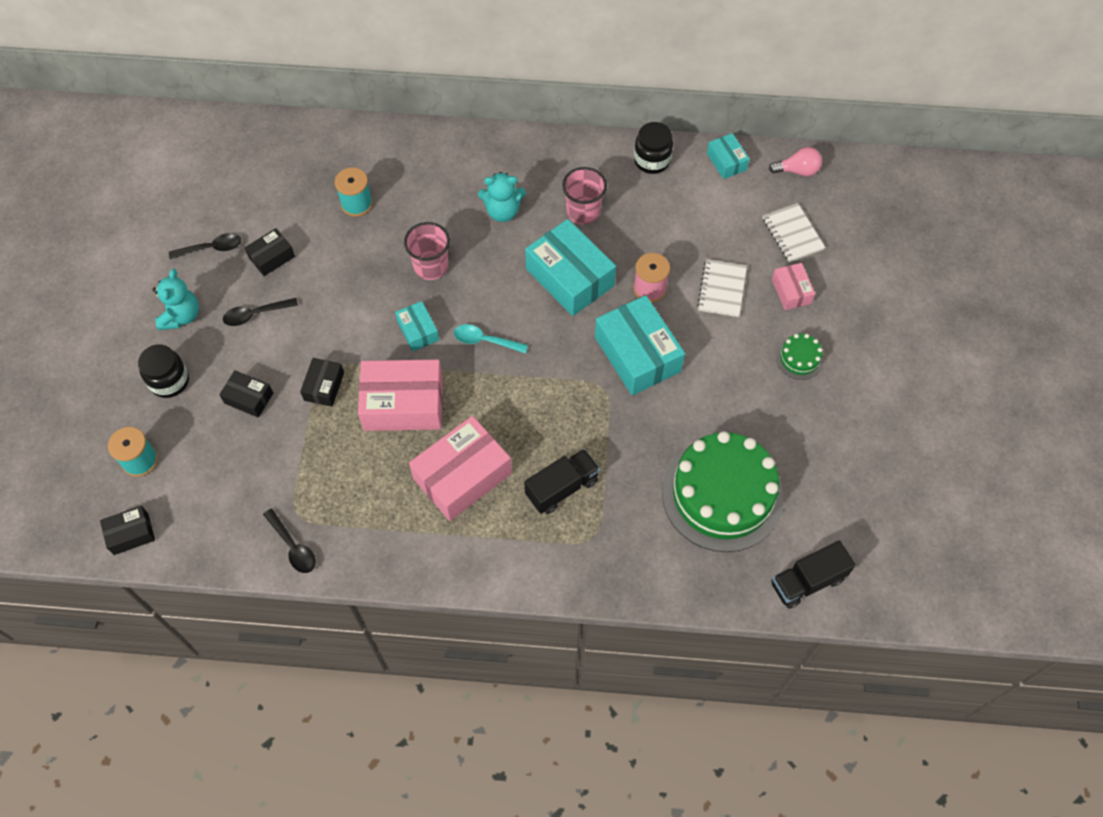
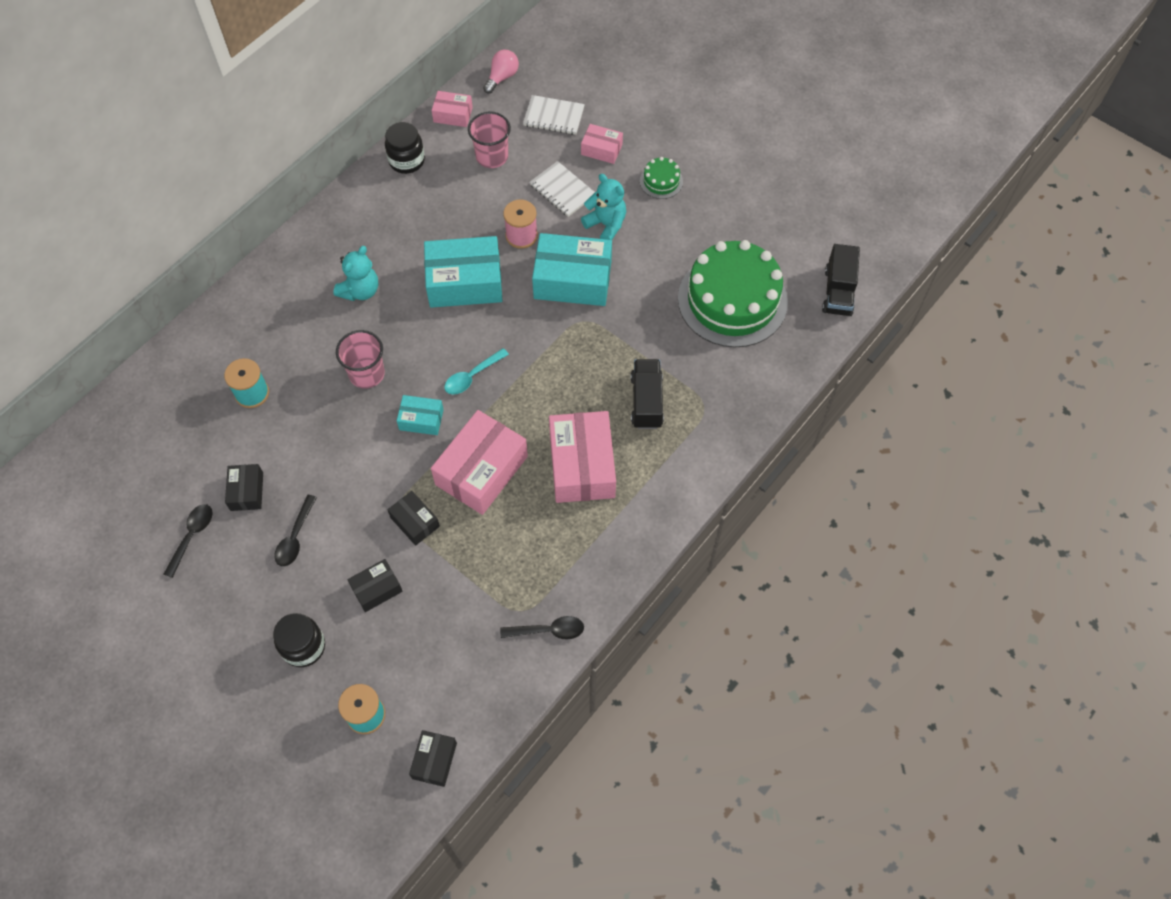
camera: 55 degrees left, 0 degrees up
turquoise teddy bear [153,269,199,330] -> turquoise teddy bear moved to [581,174,626,240]
pink cup [562,167,607,225] -> pink cup moved to [468,112,511,168]
turquoise box [707,133,750,179] -> pink box [432,91,473,127]

